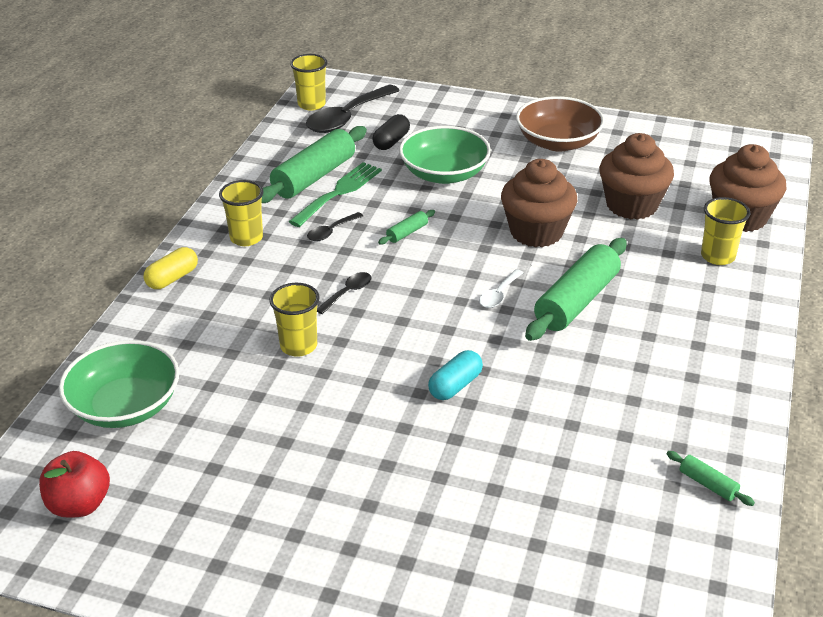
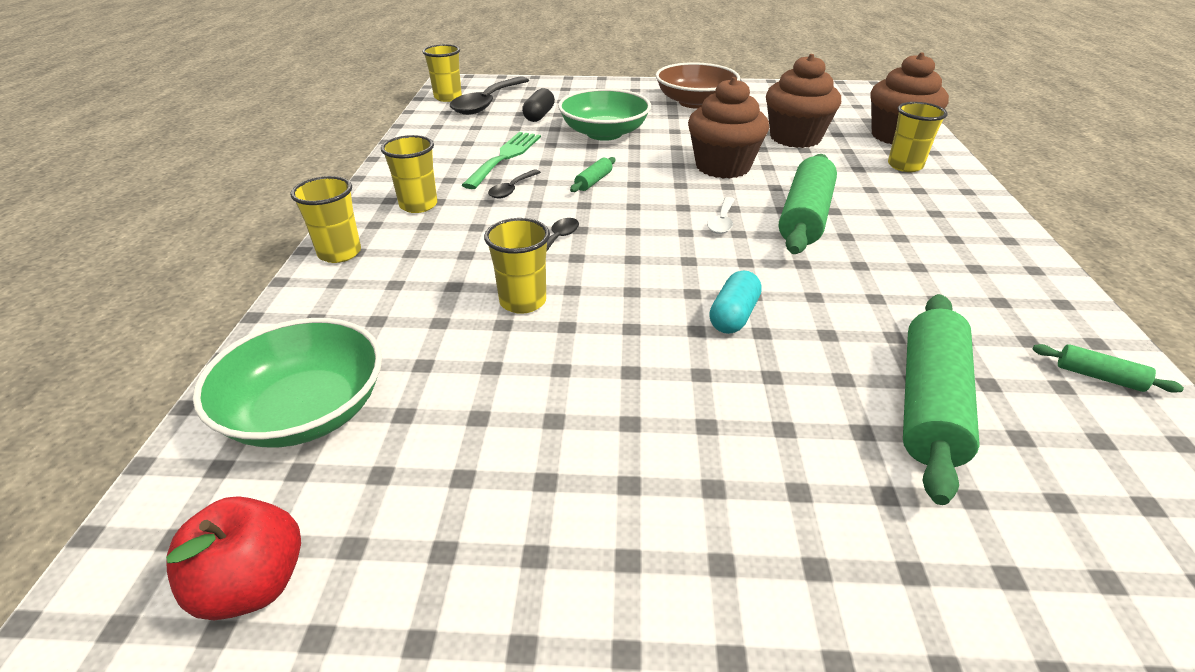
camera: 15 degrees left, 0 degrees up
yellow capsule [143,247,198,289] -> yellow cup [290,176,361,263]
green rolling pin [262,126,367,203] -> green rolling pin moved to [903,294,980,505]

